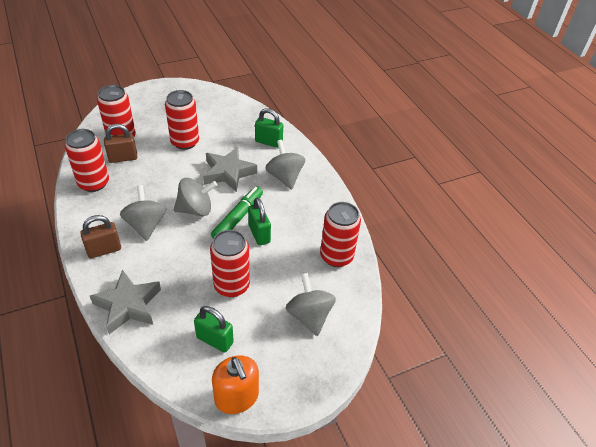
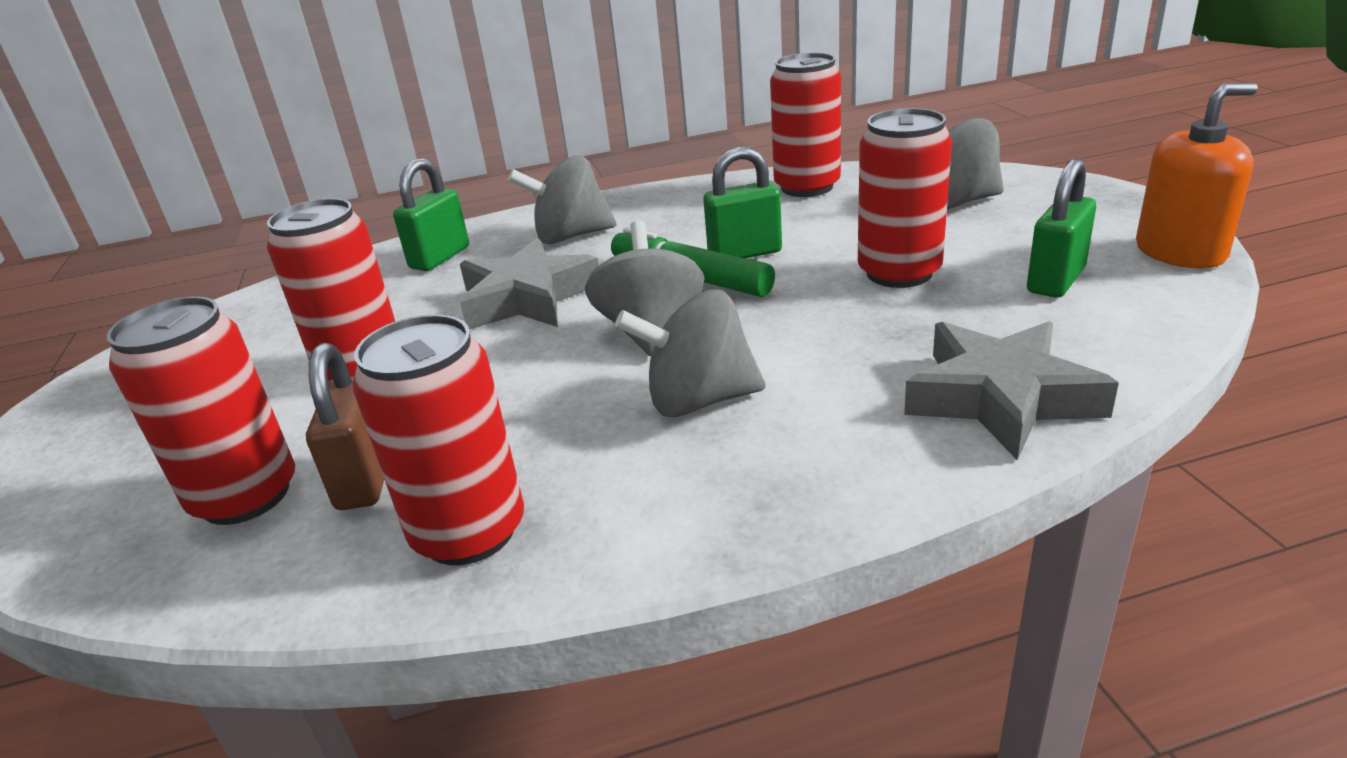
camera: 75 degrees left, 15 degrees down
brown padlock [80,215,121,258] -> none

